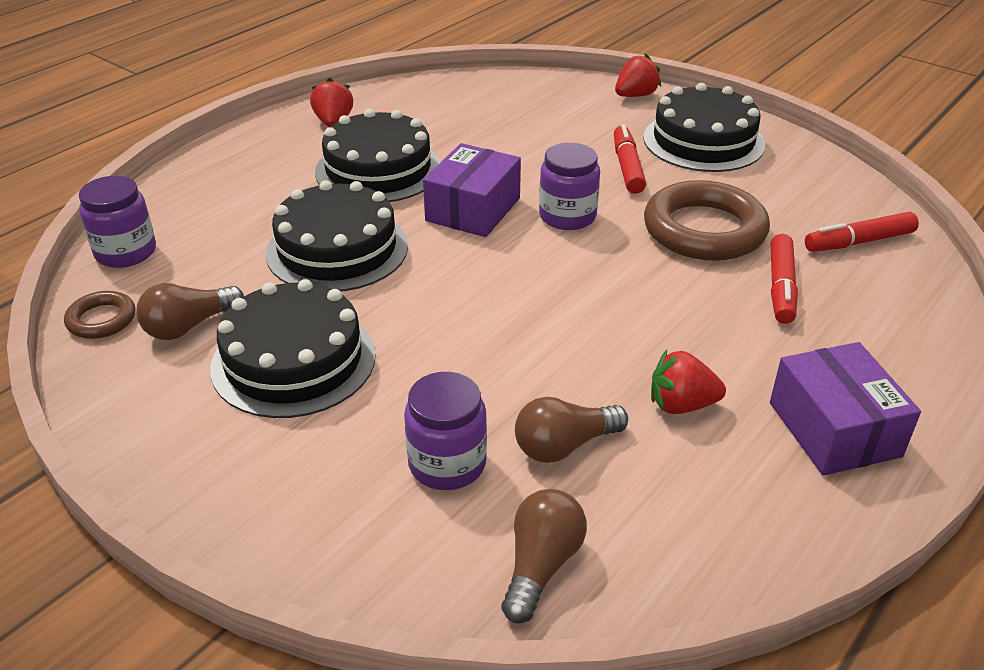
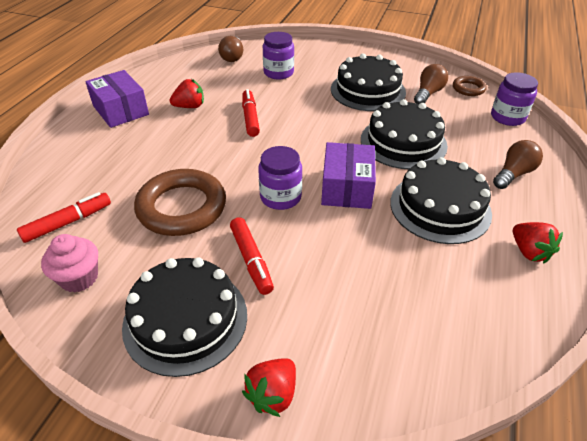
camera: 160 degrees right, 5 degrees up
brown light bulb [515,397,628,463] -> brown light bulb moved to [493,140,543,189]
red marker [770,234,798,324] -> red marker moved to [242,89,260,137]
none -> pink cupcake [41,234,98,293]

